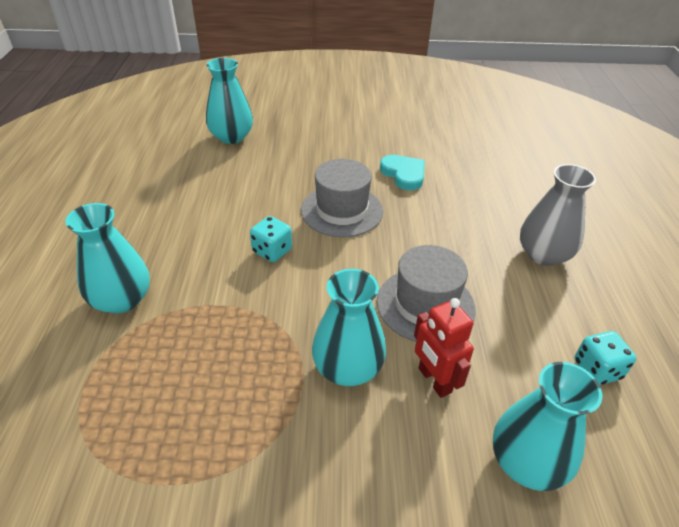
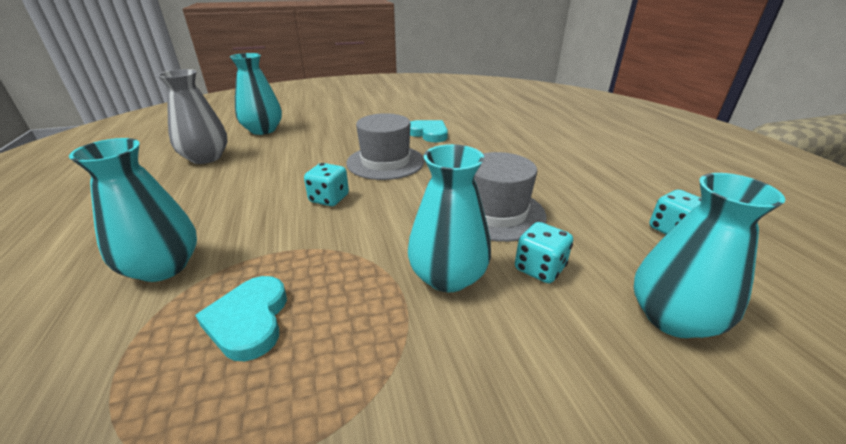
camera: 15 degrees left, 10 degrees down
red robot [414,298,474,398] -> turquoise dice [515,222,573,283]
grey vase [520,164,596,266] -> grey vase moved to [157,69,228,164]
none -> turquoise heart [195,276,287,361]

